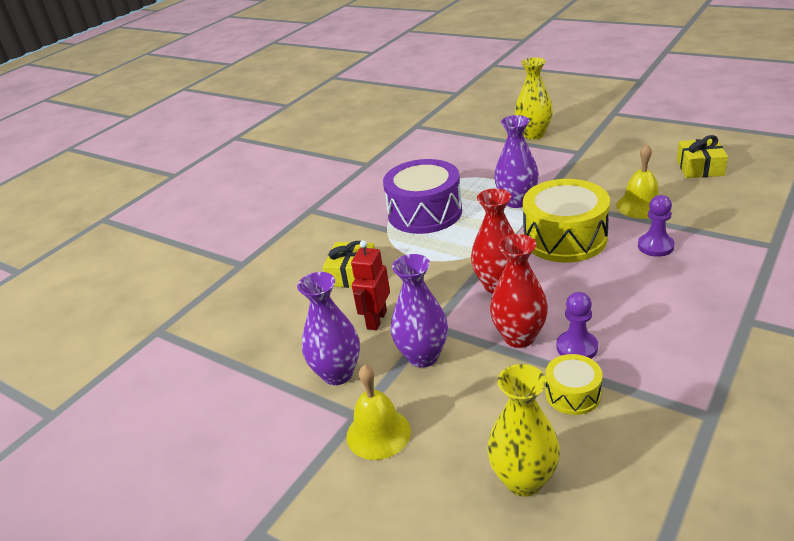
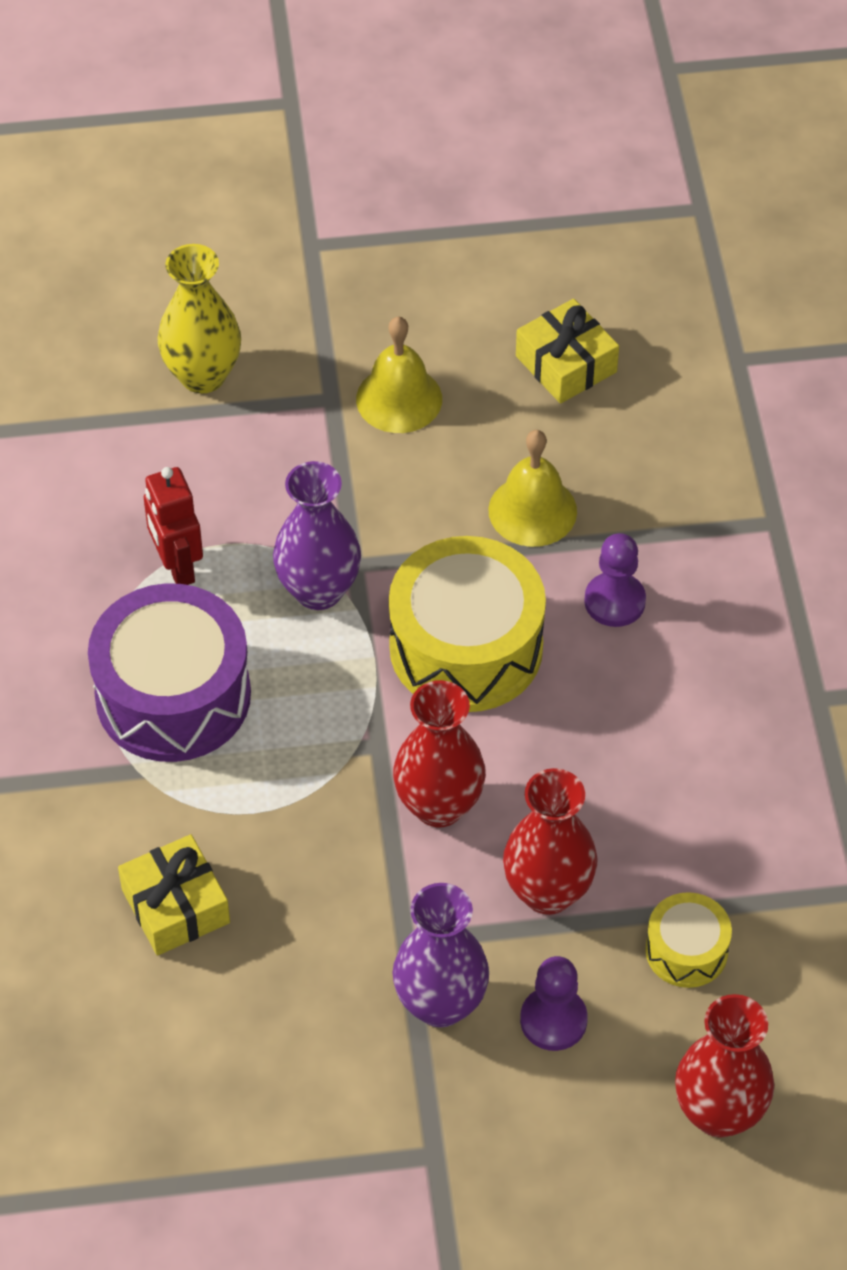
camera: 45 degrees left, 20 degrees up
purple vase [297,272,360,385] -> none
yellow bell [346,365,411,460] -> yellow bell moved to [356,317,442,433]
red robot [351,240,390,330] -> red robot moved to [144,467,203,585]
yellow vase [487,364,560,497] -> red vase [675,994,774,1137]
purple pawn [556,292,598,359] -> purple pawn moved to [520,956,588,1051]

